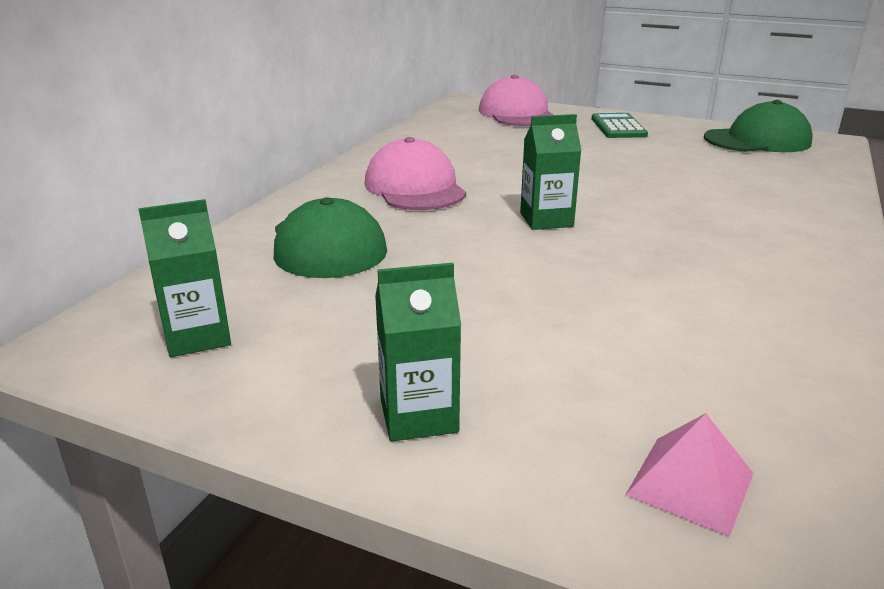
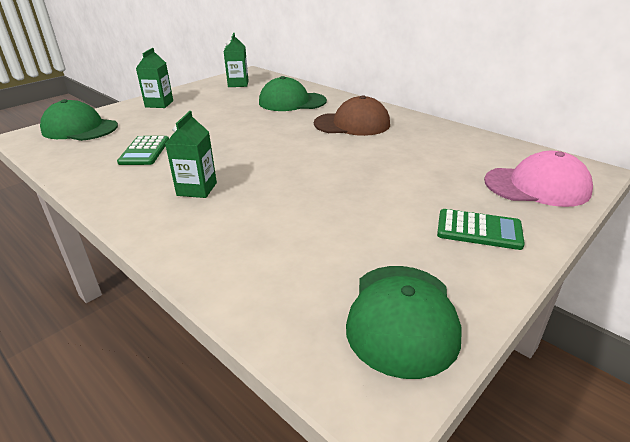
camera: 110 degrees right, 5 degrees up
pink cap [365,137,466,210] -> brown cap [314,95,390,136]
green carton [520,114,582,230] -> green carton moved to [165,111,217,198]
pink pyramid [626,413,754,537] -> green cap [40,99,118,141]
none -> green calculator [117,136,169,165]

